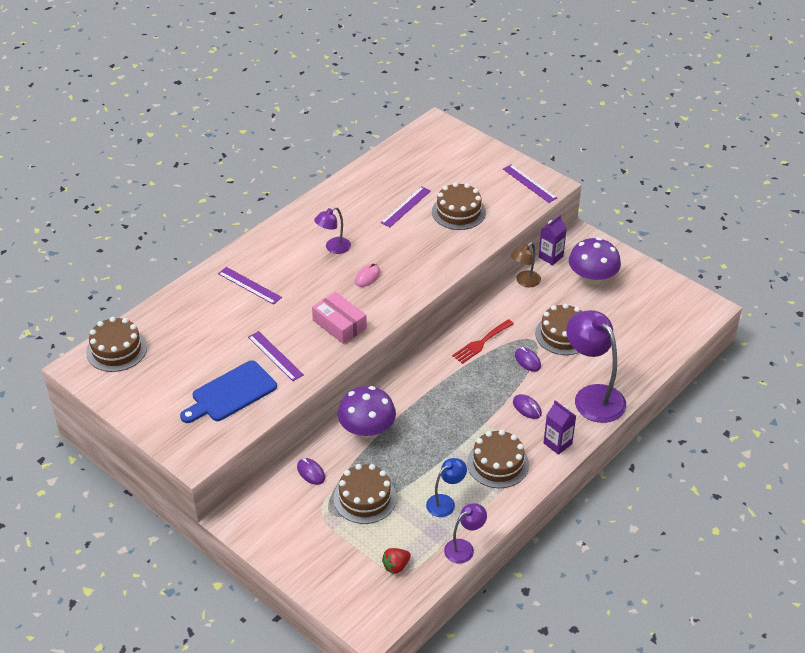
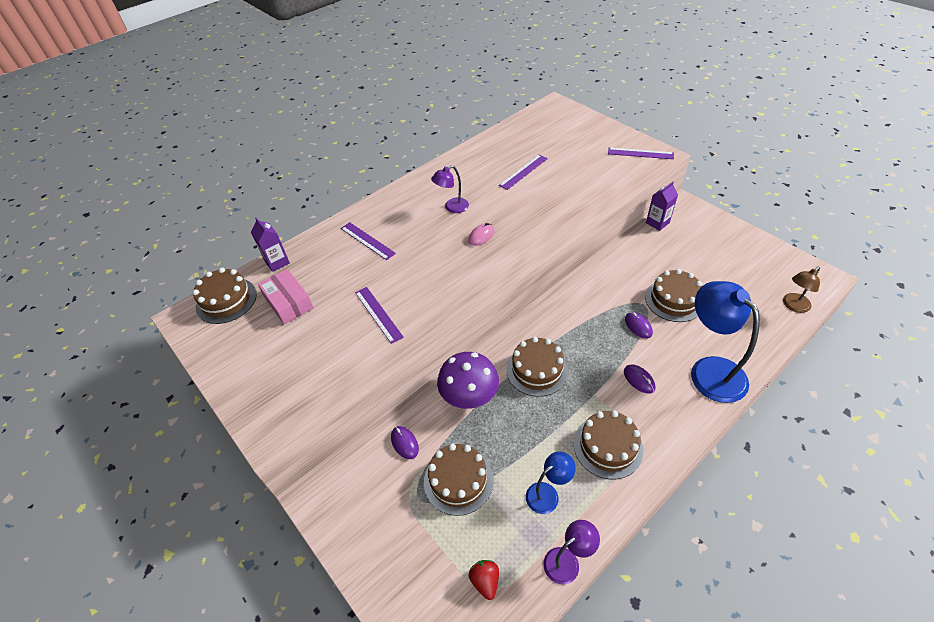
camera: 10 degrees right, 5 degrees up
blue cutting board [180,360,277,423] -> none
pink box [312,292,367,344] -> pink box moved to [258,269,314,325]
red strawberry [382,548,411,574] -> red strawberry turned 105 degrees clockwise [469,560,499,600]
brown cake [432,182,486,230] -> brown cake moved to [507,337,568,397]
red fork [452,319,514,364] -> none
purple ruler [503,164,557,203] -> purple ruler turned 45 degrees counterclockwise [608,148,674,159]
brown lamp [511,242,541,287] -> brown lamp moved to [783,267,820,313]
purple carton [543,400,576,455] -> purple carton moved to [251,218,290,272]
purple lamp [566,310,626,423] -> blue lamp [691,281,760,403]
purple mushroom [569,237,621,285] -> none

